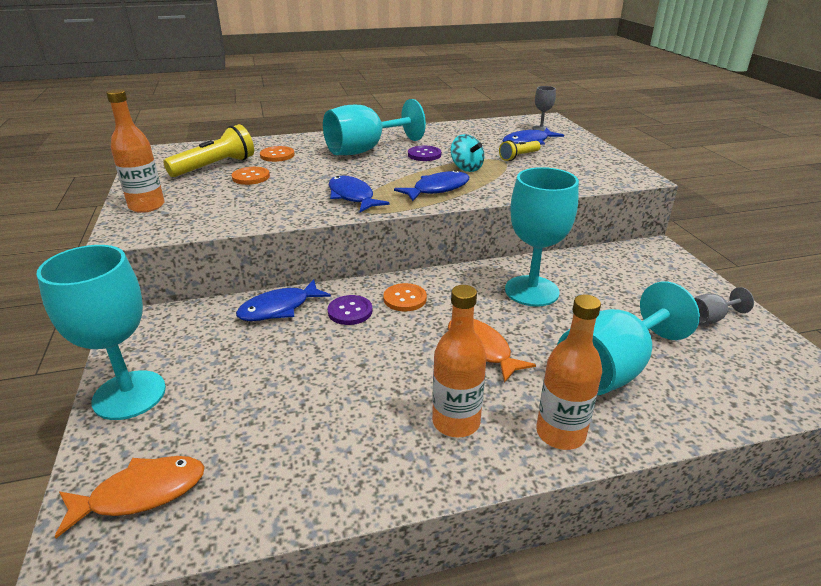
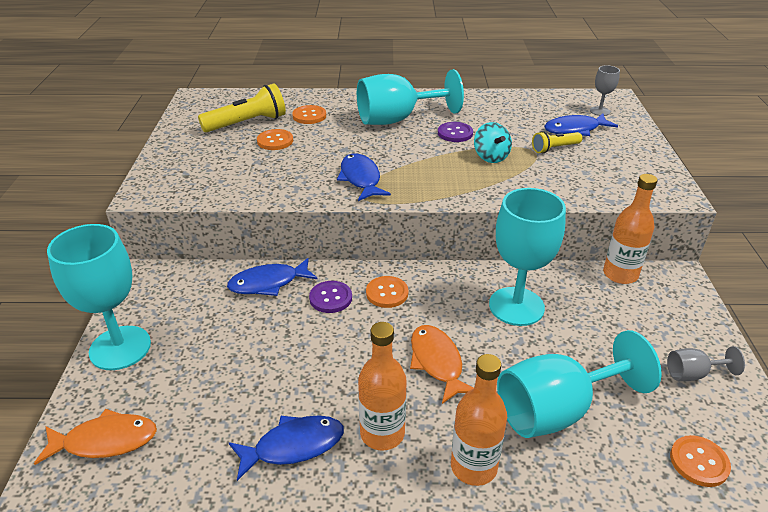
camera: 15 degrees right, 5 degrees up
orange bottle [106,89,165,213] -> orange bottle moved to [603,174,658,284]
blue fish [394,170,469,201] -> blue fish moved to [228,416,344,481]
none -> orange button [670,435,731,487]

